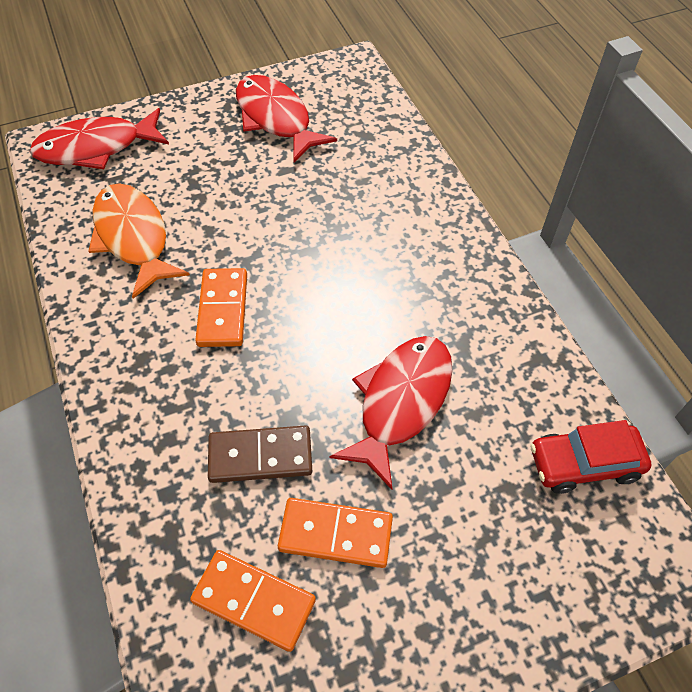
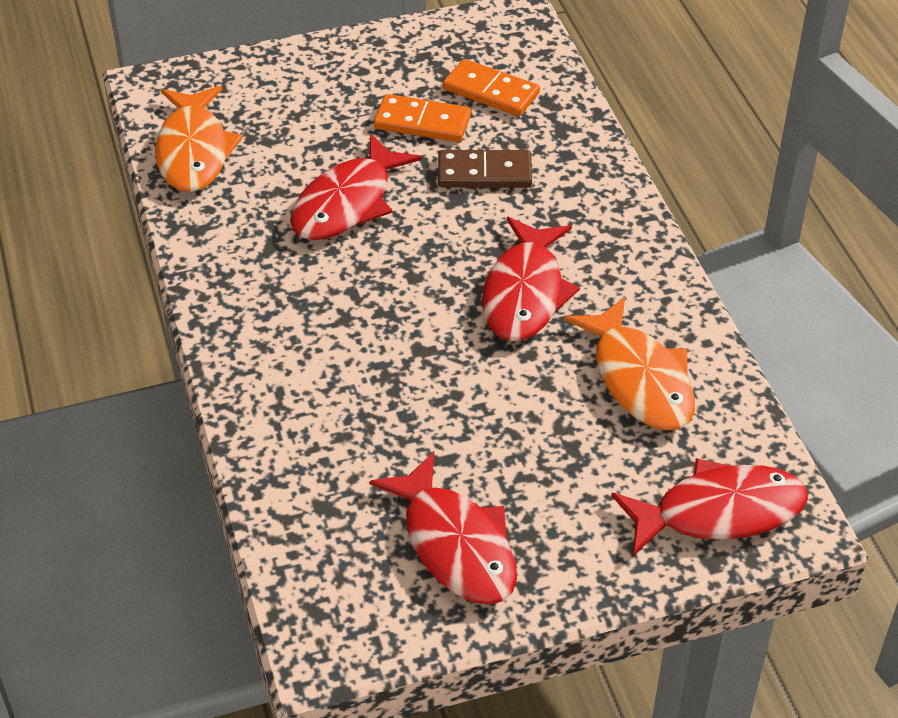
camera: 175 degrees left, 10 degrees down
orange domino [195,268,247,347] -> red fish [482,217,580,341]
red car [530,420,652,494] -> orange fish [155,86,243,192]

